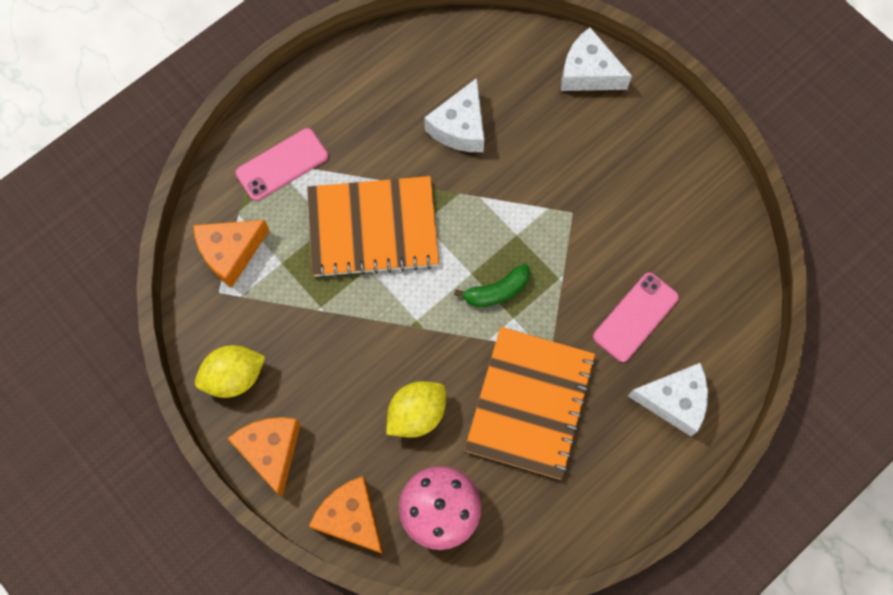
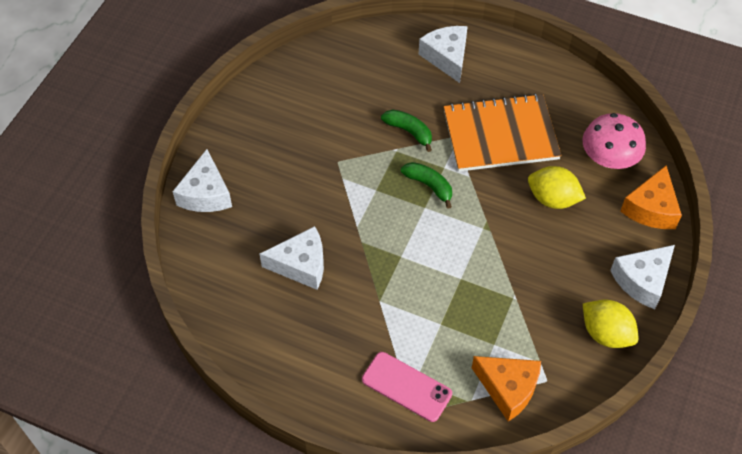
camera: 115 degrees left, 15 degrees down
orange cheese [227,417,301,497] -> white cheese [610,245,675,309]
orange notebook [307,176,439,278] -> none
pink phone [593,272,679,362] -> none
none -> green banana [381,109,432,152]

